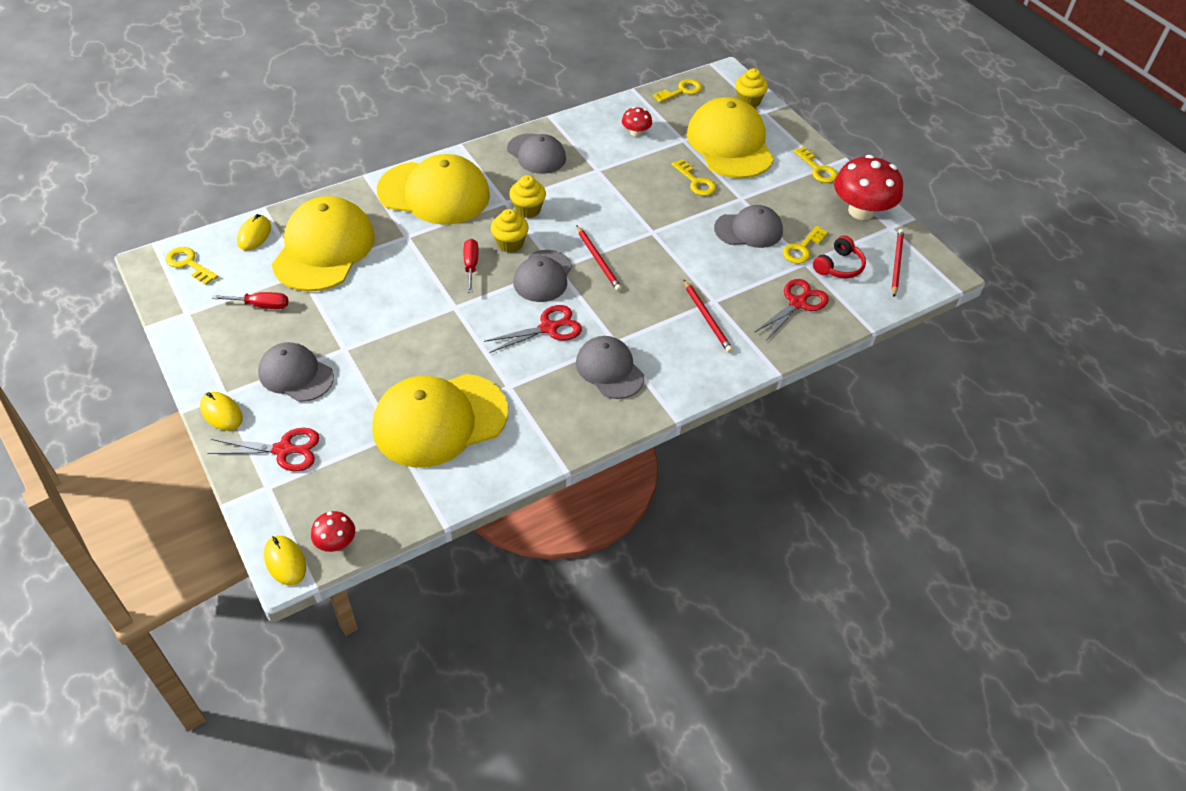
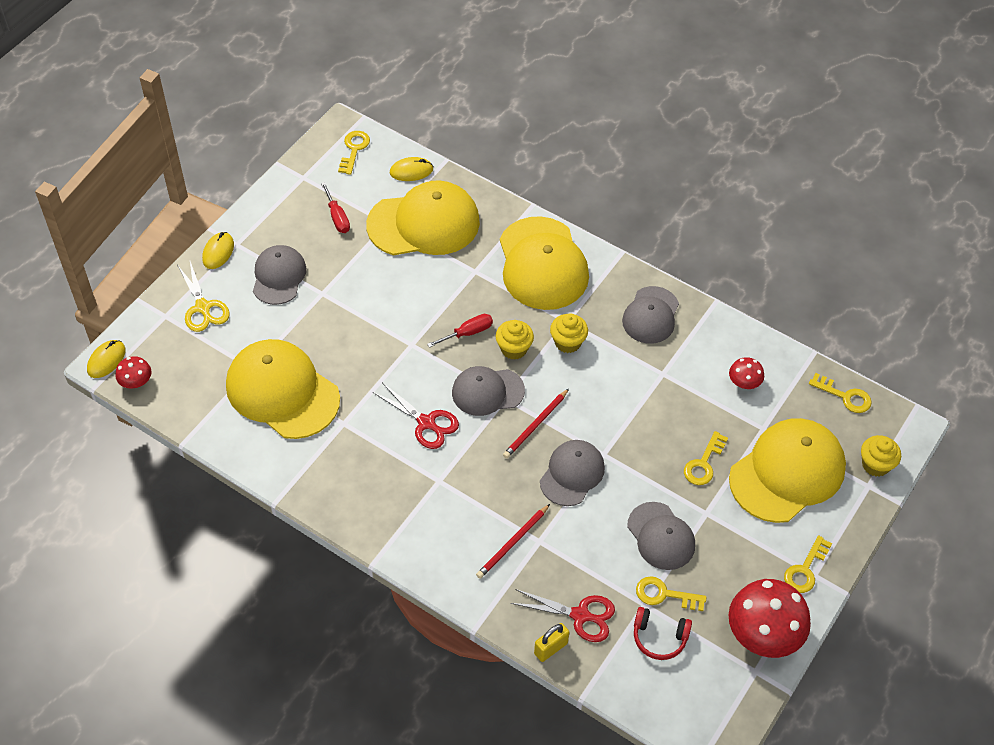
camera: 65 degrees right, 5 degrees up
red scissors [207,428,320,471] -> yellow scissors [177,261,230,332]
grey cap [576,336,644,399] -> grey cap moved to [540,440,605,506]
red pencil [892,229,904,297] -> none
none -> yellow padlock [534,623,569,662]

